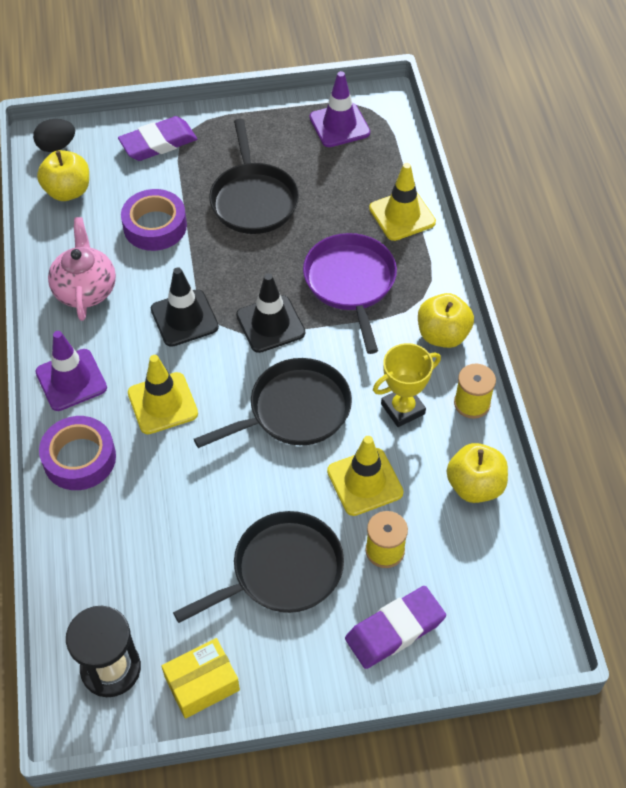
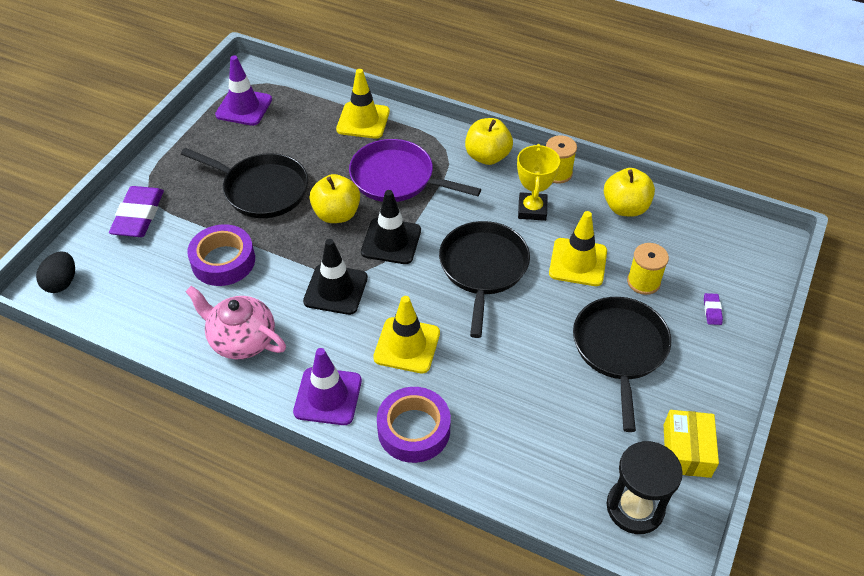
camera: 55 degrees left, 5 degrees down
yellow apple [37,150,89,201] -> yellow apple moved to [309,174,360,223]
purple eraser [345,586,446,669] -> purple eraser [704,293,723,325], size x0.43

